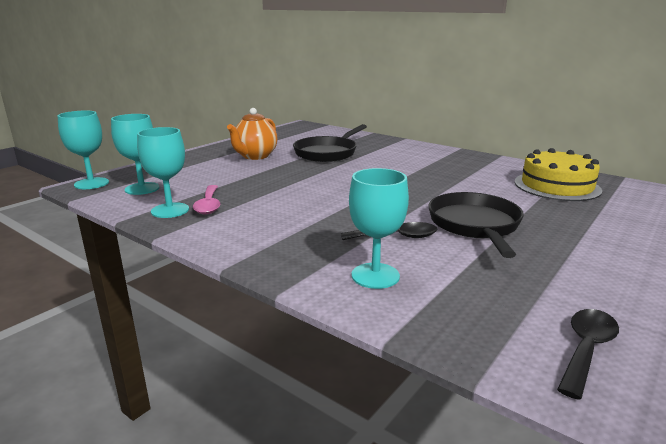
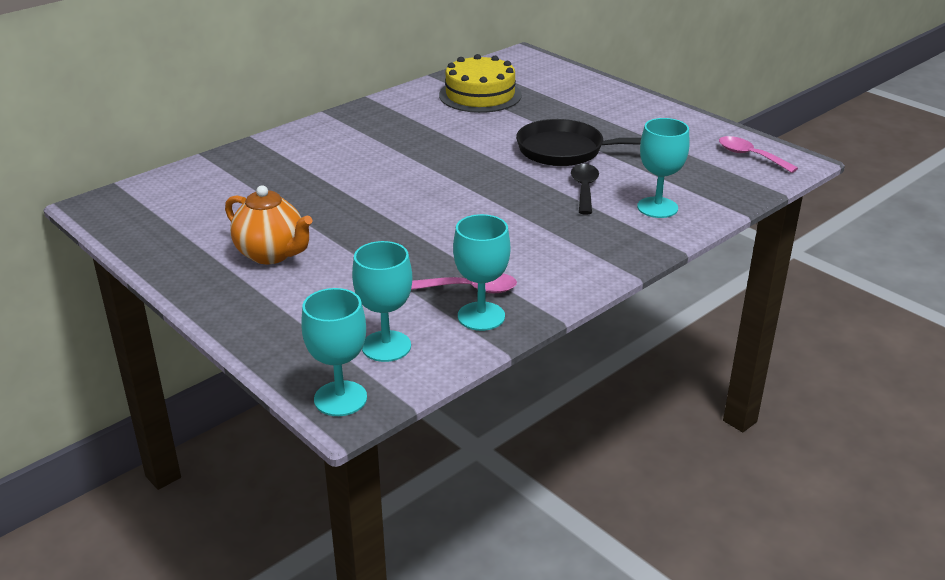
camera: 80 degrees left, 10 degrees up
black pan [293,124,367,162] -> none
black spoon [557,309,619,400] -> pink spoon [719,136,798,173]

